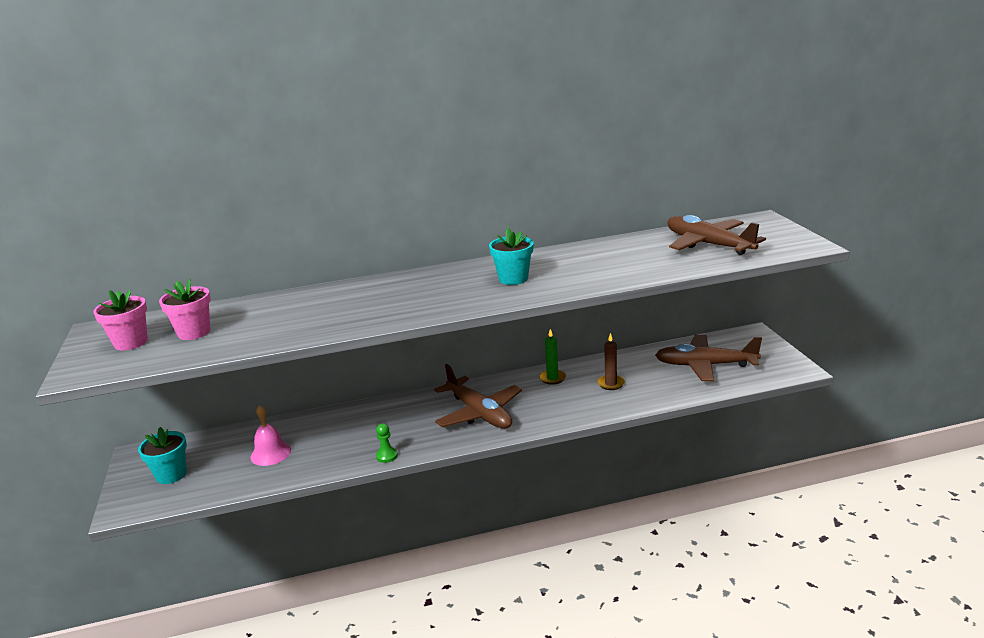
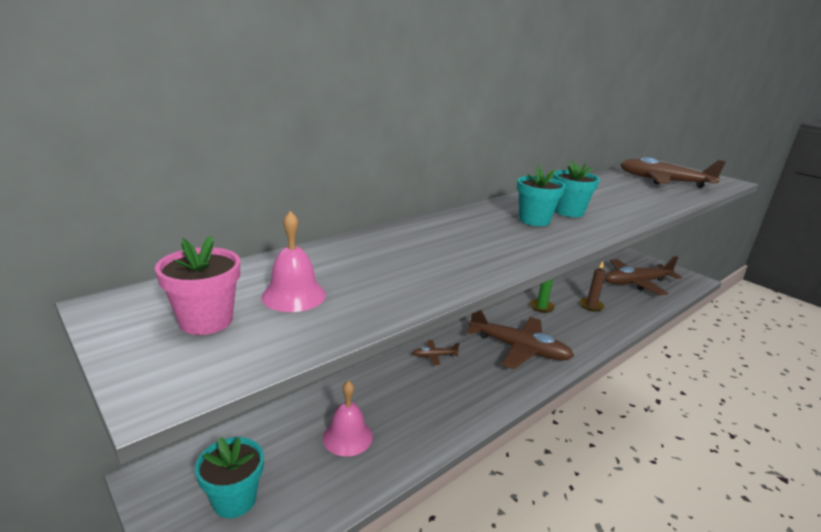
camera: 30 degrees left, 0 degrees up
pink flower pot [159,279,211,340] -> pink bell [261,211,326,312]
green pawn [376,423,398,463] -> none
none -> brown plane [412,340,460,366]
none -> turquoise flower pot [517,165,566,226]

